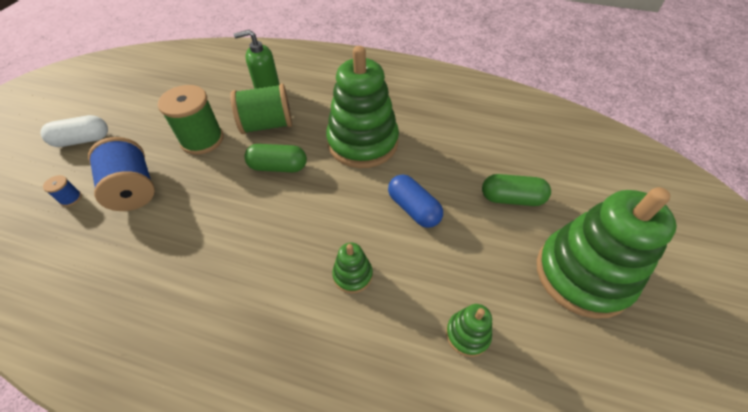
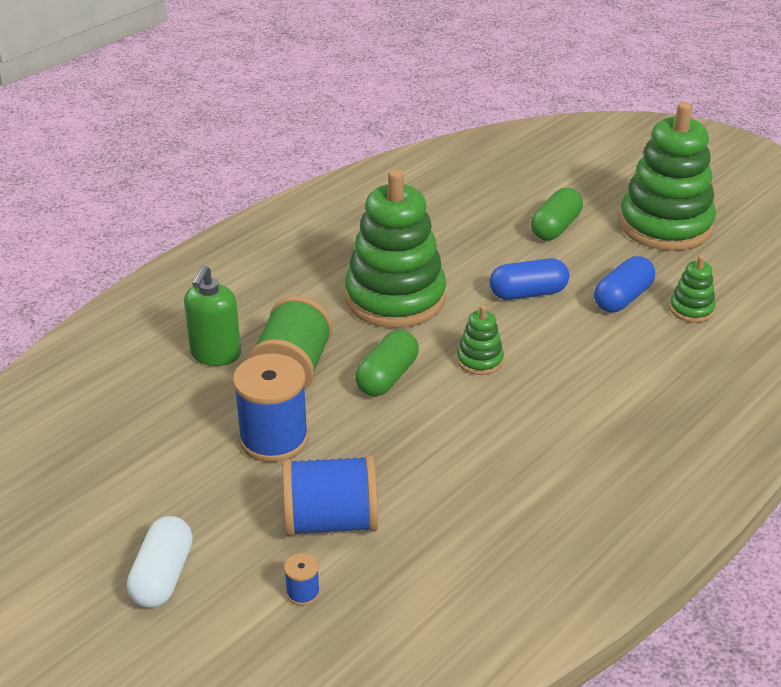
camera: 65 degrees left, 15 degrees down
green spool [158,85,224,155] -> blue spool [233,354,309,462]
green stacking toy [332,243,373,294] -> green stacking toy moved to [457,305,504,375]
none -> blue capsule [594,256,655,312]

